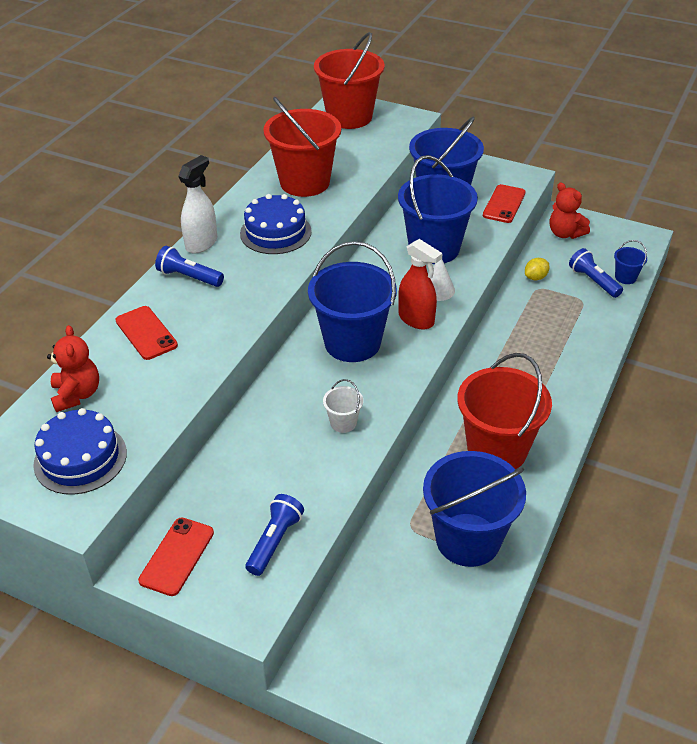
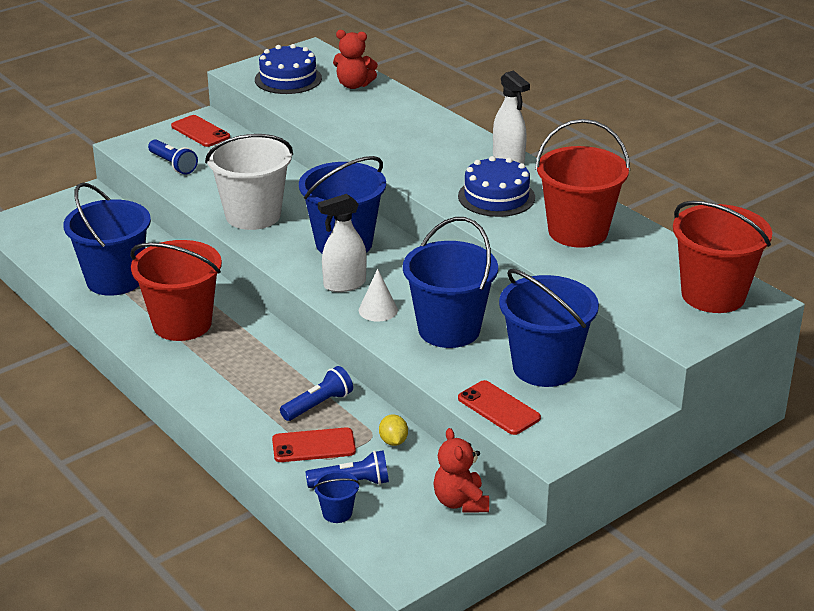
camera: 115 degrees right, 10 degrees down
red phone [115,306,178,360] -> red phone moved to [272,427,356,462]
blue flashlight [155,246,224,287] -> blue flashlight moved to [280,366,353,421]
white bucket [323,379,363,433] -> white bucket [205,134,293,230], size x2.33
red spray bottle [398,239,443,329] -> white spray bottle [318,194,367,292]
red teddy bear [550,182,590,239] -> red teddy bear turned 90 degrees counterclockwise [433,428,489,513]

